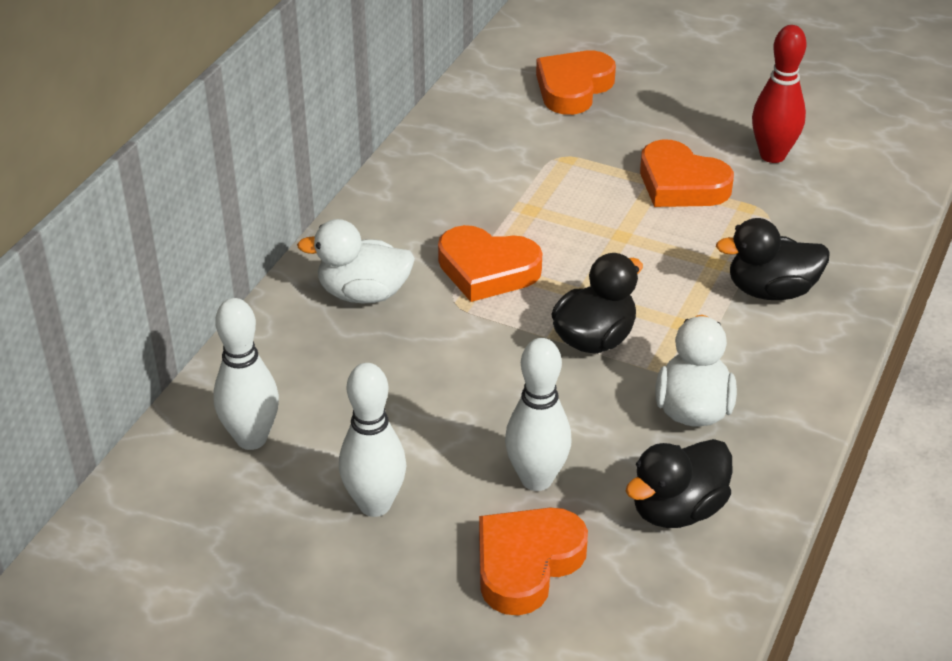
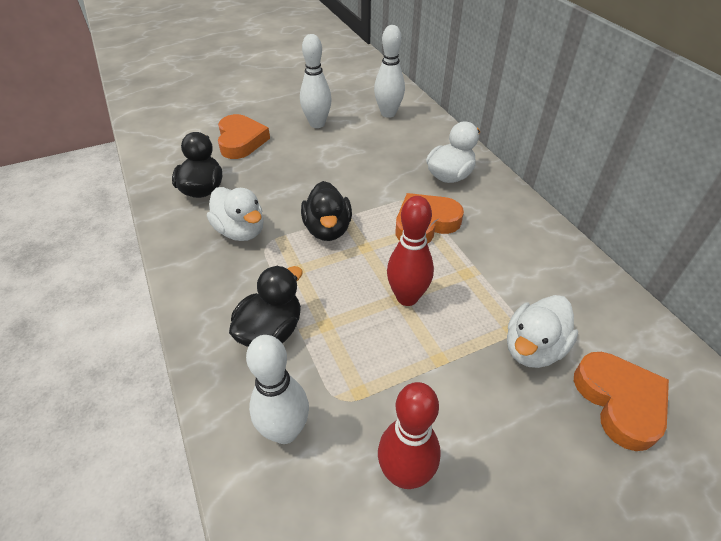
camera: 130 degrees right, 5 degrees up
white bowling pin [505,338,572,491] -> white bowling pin moved to [246,335,309,444]
orange heart [640,139,734,207] -> none
none -> red bowling pin [387,196,434,306]
none -> white duck [507,295,578,368]

